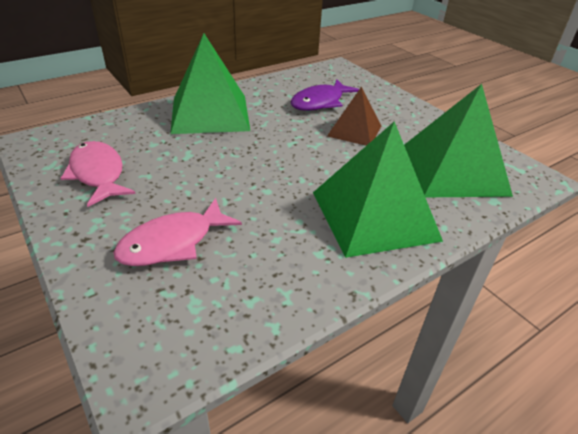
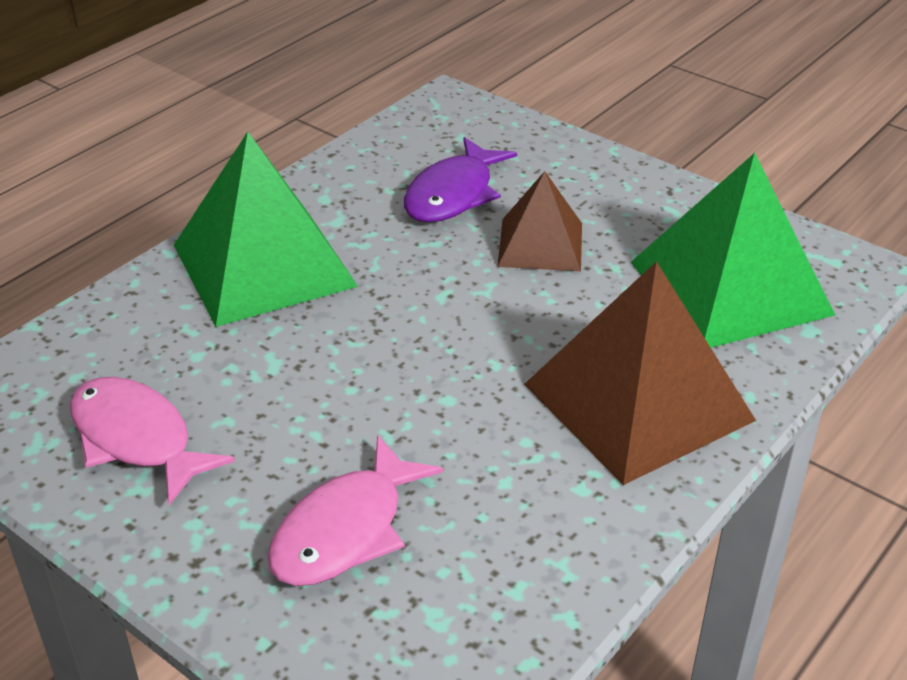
camera: 15 degrees left, 0 degrees up
green pyramid [313,121,443,258] -> brown pyramid [524,261,756,485]

